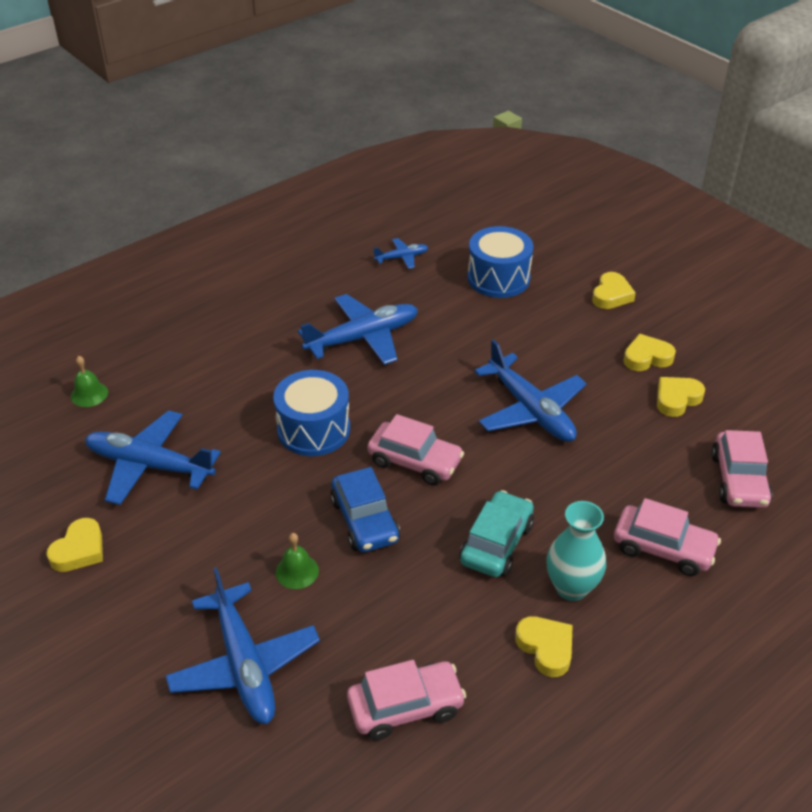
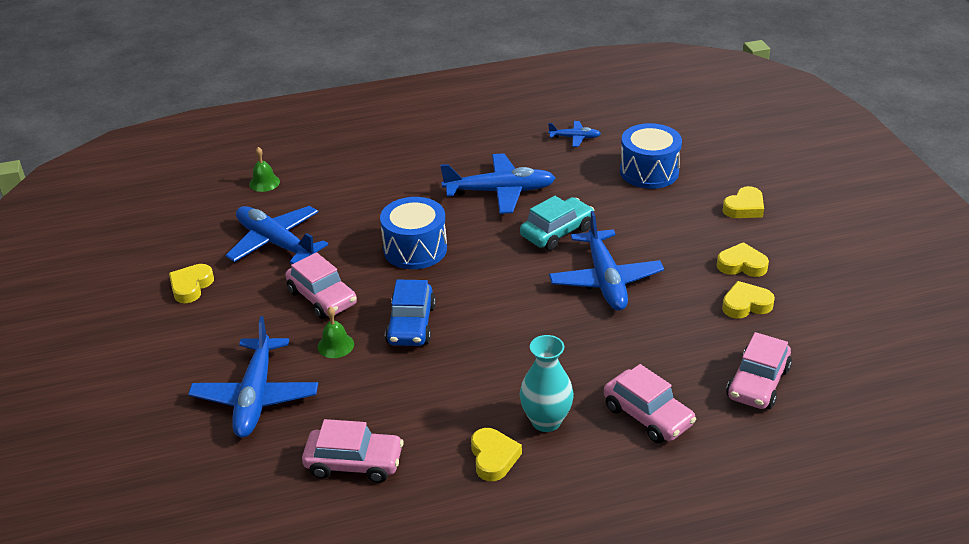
camera: 25 degrees right, 5 degrees down
yellow heart [46,518,103,572] -> yellow heart turned 150 degrees clockwise [169,264,214,303]
pink car [367,414,464,486] -> pink car moved to [285,252,357,319]
turquoise car [460,490,534,577] -> turquoise car moved to [520,196,594,251]

